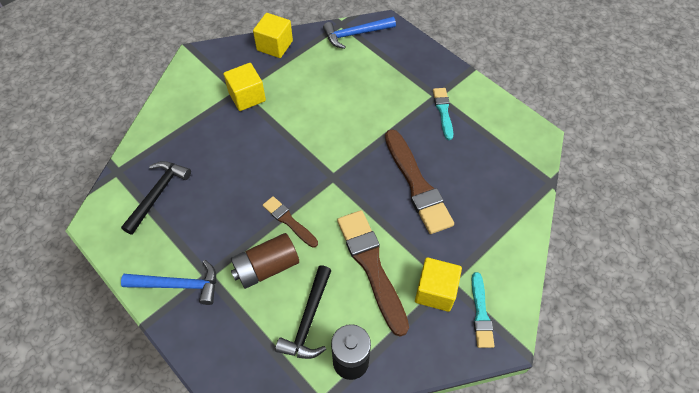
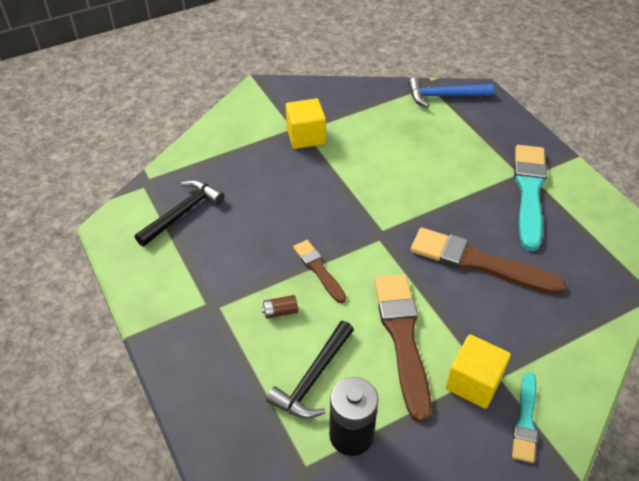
camera: 15 degrees right, 10 degrees down
blue hammer [121,260,216,305] -> none
brown battery [231,233,299,289] -> brown battery [261,295,298,319], size x0.47
yellow cube [253,13,293,58] -> none
brown brush [385,129,454,234] -> brown brush turned 120 degrees clockwise [411,227,566,295]
turquoise brush [433,88,453,140] -> turquoise brush [514,145,547,251], size x1.82

